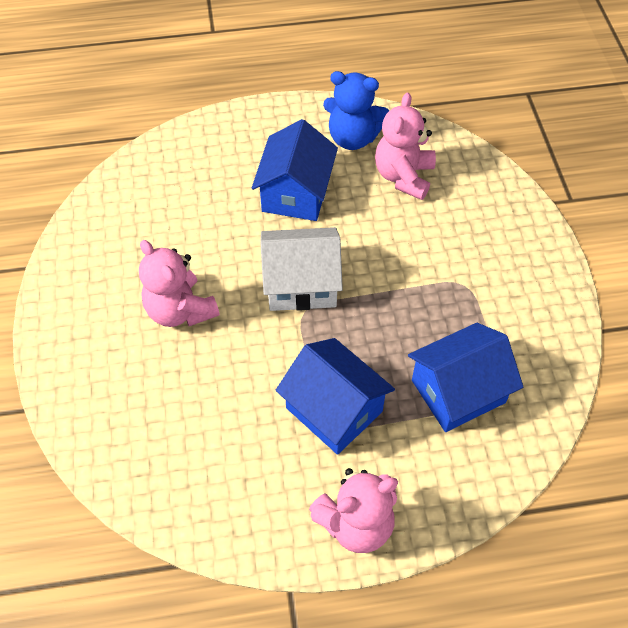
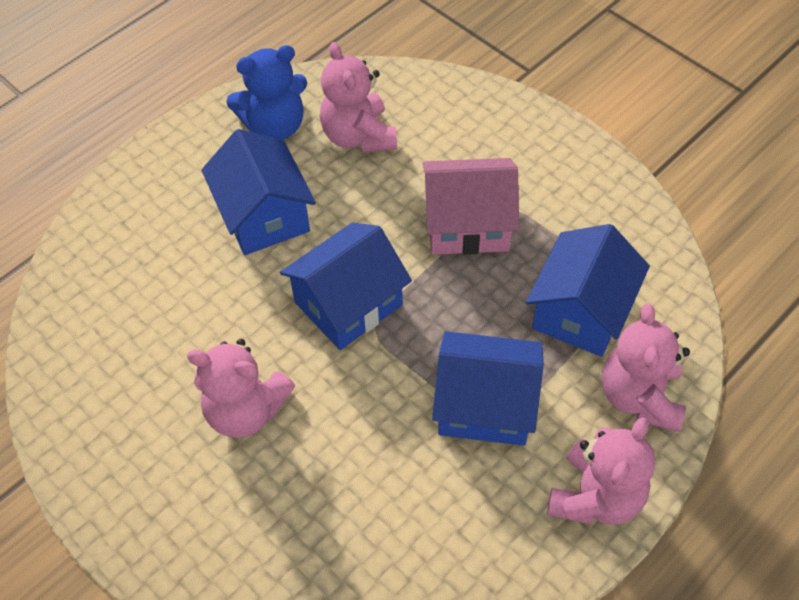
camera: 35 degrees left, 0 degrees up
white house [260,227,343,311] -> blue house [280,223,412,350]
none -> pink house [422,158,519,255]
none -> pink teddy bear [602,304,690,432]

